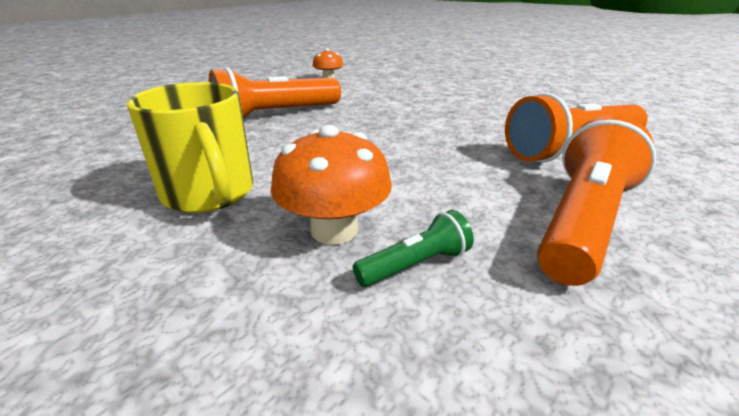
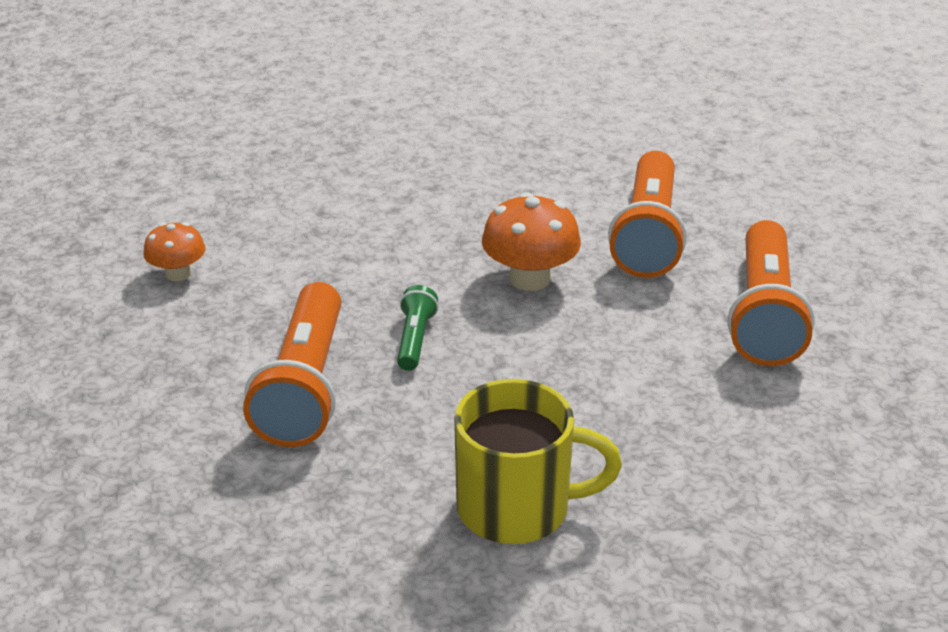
camera: 55 degrees left, 5 degrees up
orange mushroom [271,125,392,245] -> orange mushroom moved to [482,192,581,291]
green flashlight [353,210,474,287] -> green flashlight moved to [397,285,439,371]
orange flashlight [537,115,656,286] -> orange flashlight turned 150 degrees counterclockwise [728,220,815,366]

